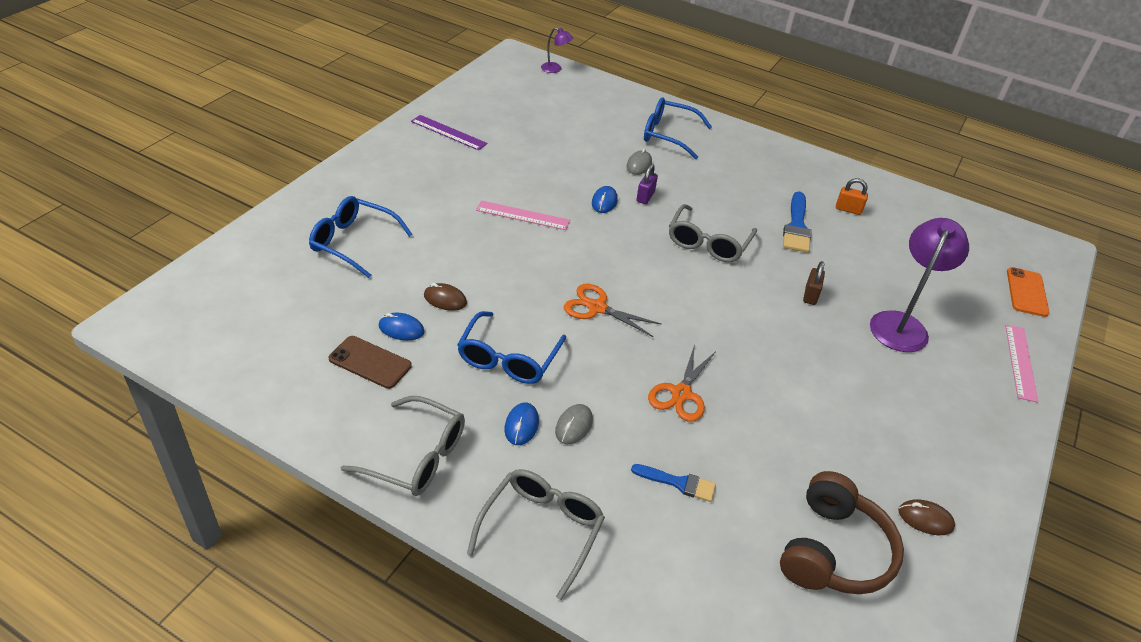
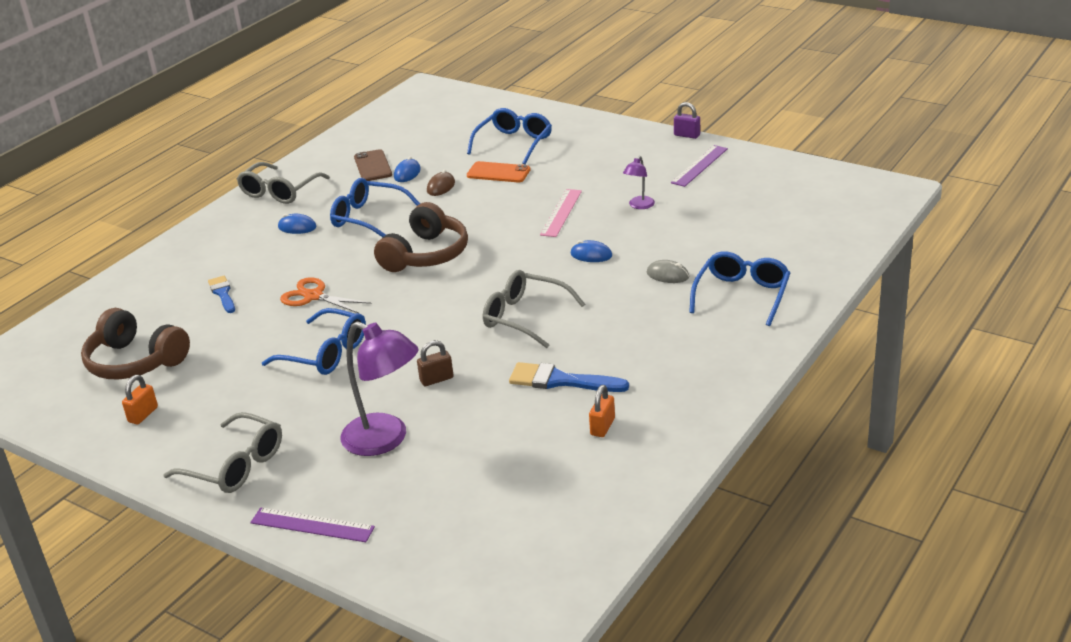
camera: 100 degrees right, 10 degrees down
brown phone [329,336,412,389] -> brown phone turned 45 degrees counterclockwise [354,149,392,181]
grey glasses [467,469,605,600] -> grey glasses moved to [163,412,282,493]
purple lamp [541,27,573,73] -> purple lamp moved to [623,156,655,209]
grey mouse [555,404,593,444] -> none
orange scissors [564,284,662,337] -> brown headphones [374,202,468,272]
blue brush [631,464,716,502] -> blue brush turned 135 degrees clockwise [208,276,235,313]
purple padlock [636,164,658,204] -> purple padlock moved to [674,102,700,139]
brown padlock [803,261,825,305] -> brown padlock turned 45 degrees counterclockwise [417,340,454,386]
brown mouse [898,499,955,535] -> orange padlock [122,375,158,425]
pink ruler [1005,324,1038,403] -> purple ruler [250,507,375,542]
orange phone [1007,267,1049,317] -> orange phone moved to [467,161,531,182]
none -> blue glasses [262,308,366,375]

